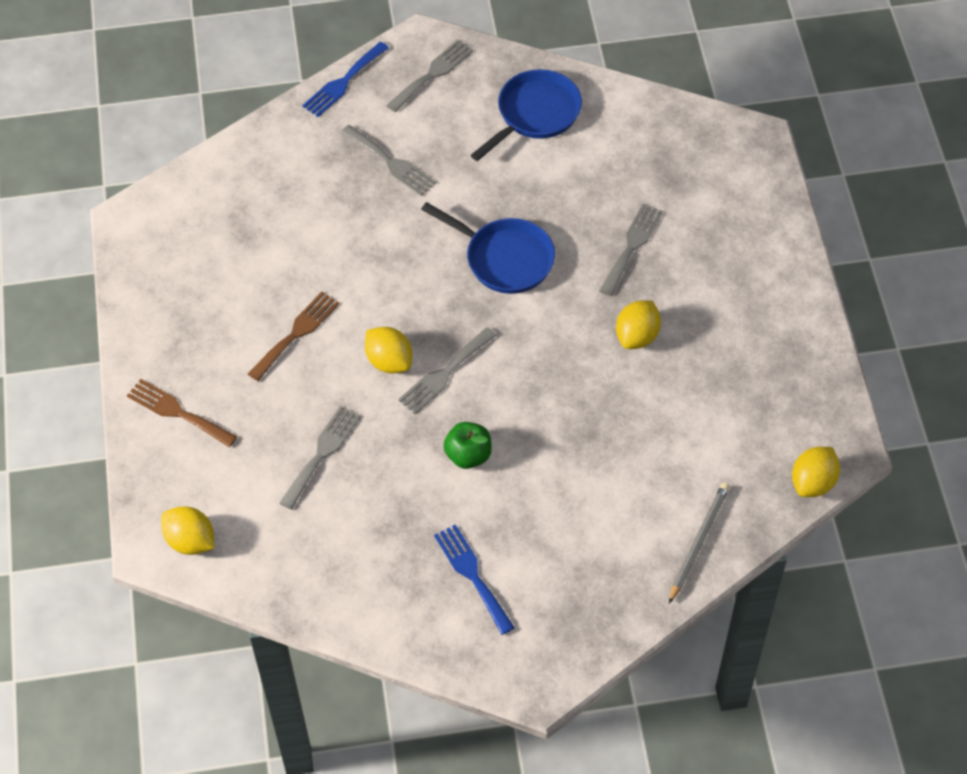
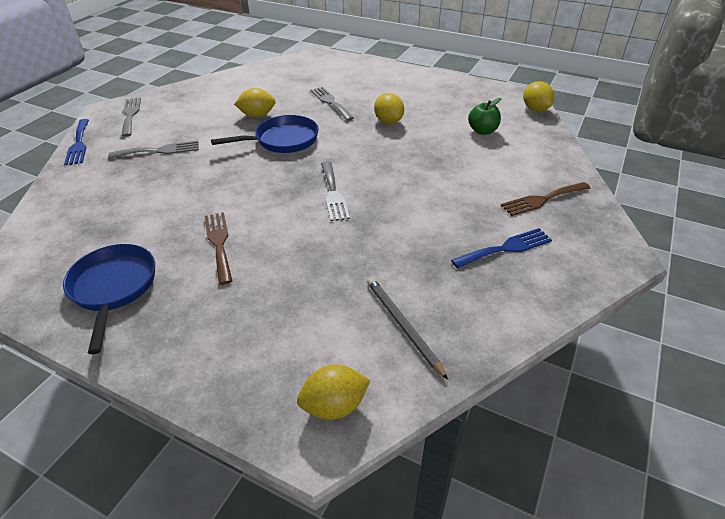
camera: 55 degrees left, 15 degrees down
brown fork [127,379,237,447] -> brown fork moved to [501,182,591,216]
grey fork [280,406,361,509] -> none
yellow lemon [365,327,412,373] -> yellow lemon moved to [234,88,276,117]
blue fork [434,524,515,635] -> blue fork turned 150 degrees clockwise [451,228,552,269]
green apple [443,422,492,469] -> green apple moved to [468,98,501,135]
blue pan [471,69,582,161] -> blue pan moved to [63,244,155,354]
grey pencil [669,483,729,603] -> grey pencil moved to [367,278,448,380]

